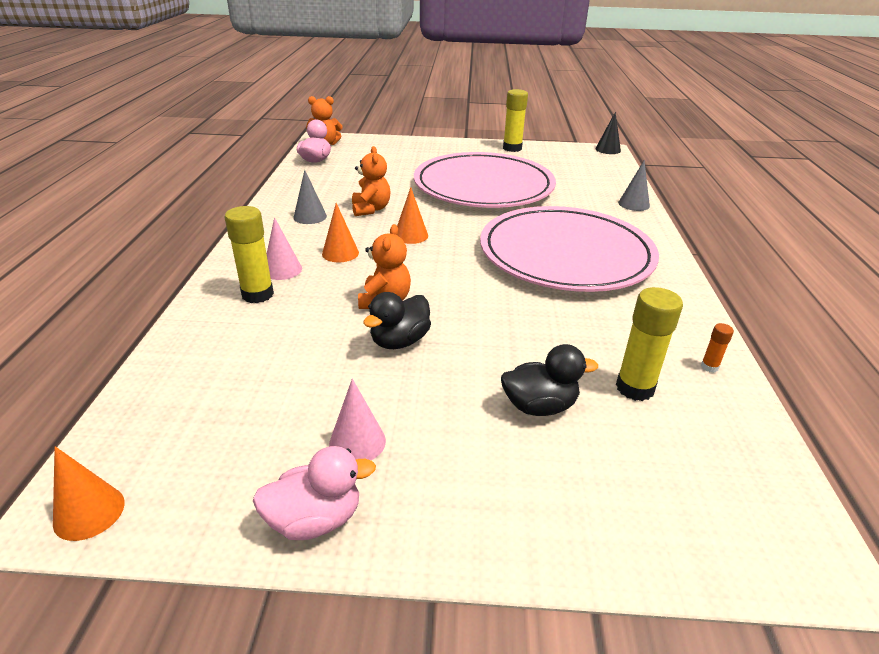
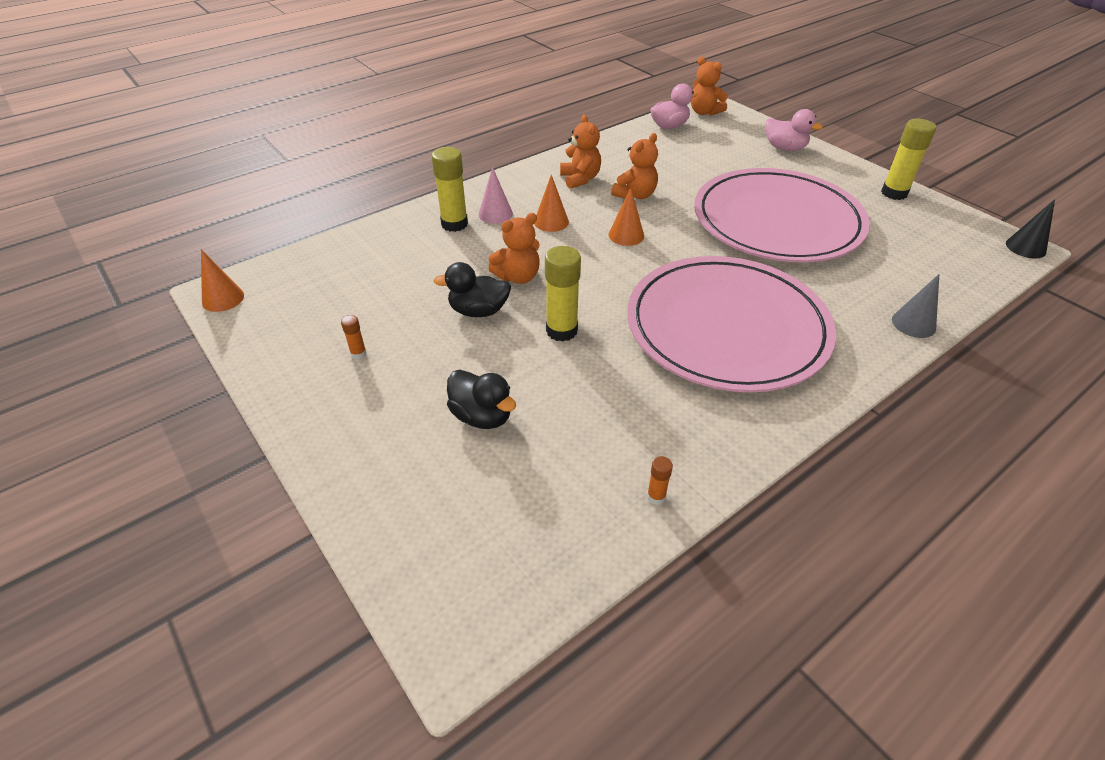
camera: 50 degrees right, 10 degrees up
pink duck [253,446,376,540] -> pink duck moved to [765,109,823,151]
grey cone [293,170,327,224] -> orange teddy bear [560,114,601,189]
pink cone [329,379,386,460] -> orange glue stick [341,315,367,359]
yellow glue stick [616,287,683,401] -> yellow glue stick moved to [545,246,581,342]

